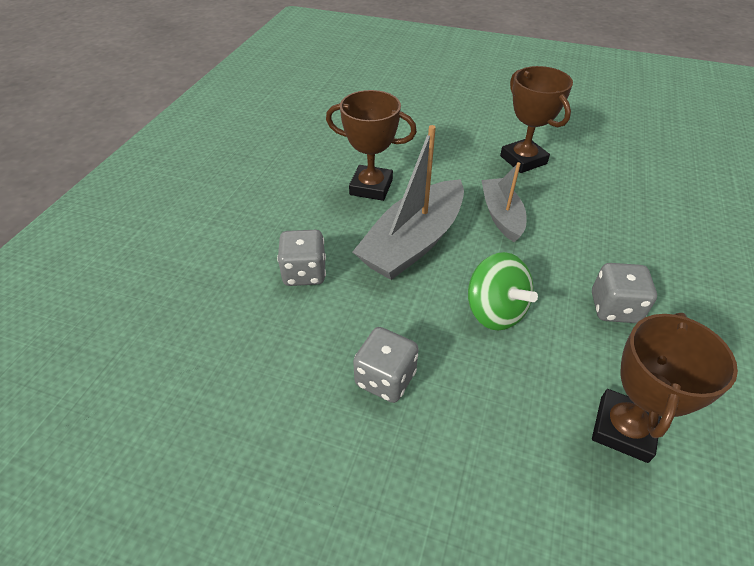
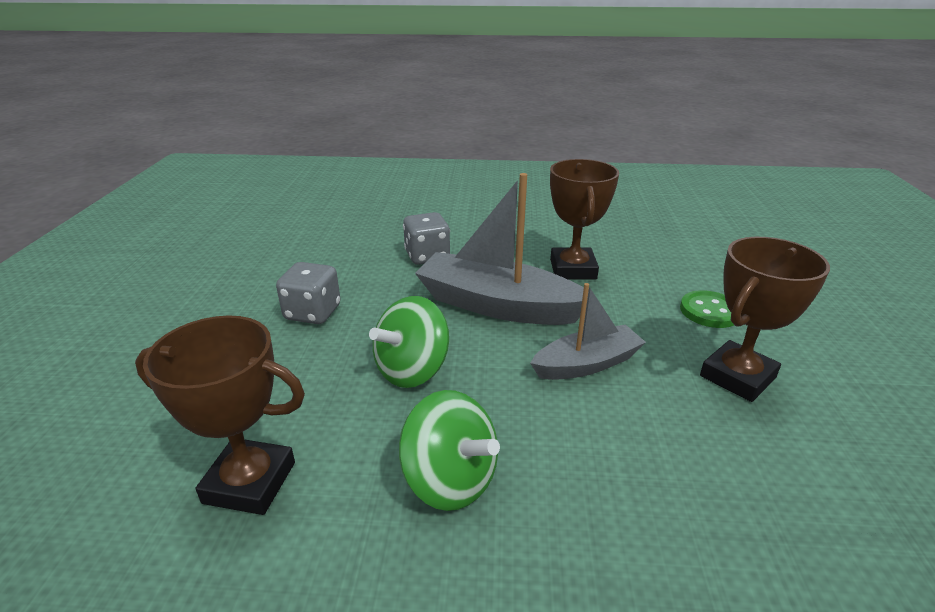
camera: 75 degrees right, 15 degrees down
grey dice [592,263,657,323] -> green spinning top [399,390,500,511]
none -> green button [680,290,734,328]

